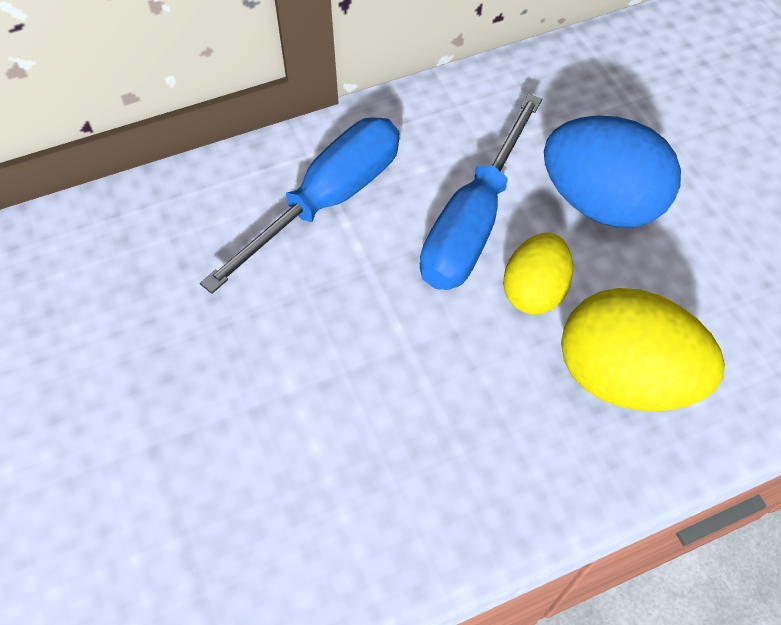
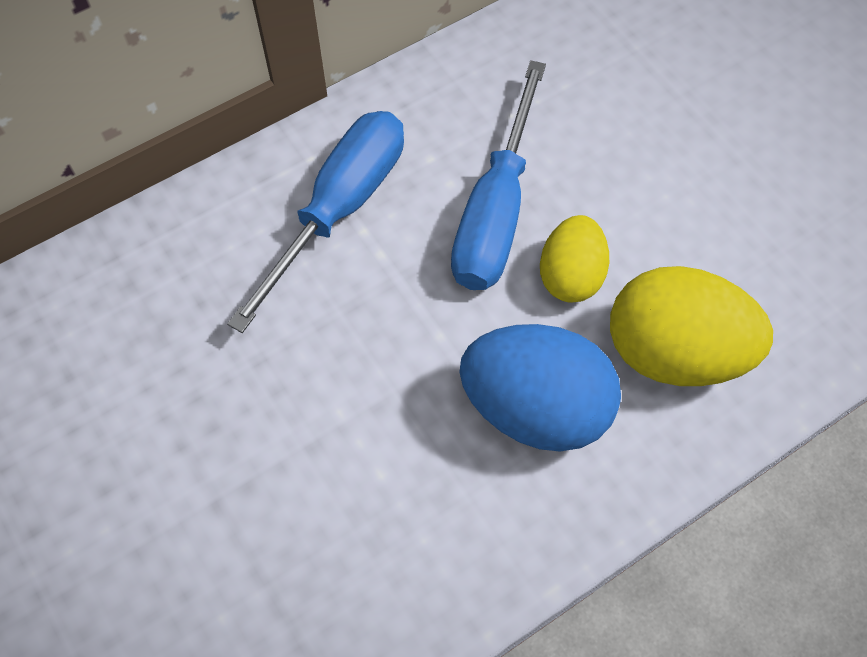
camera: 10 degrees left, 5 degrees up
blue egg [544,115,681,228] -> blue egg moved to [459,324,621,451]

